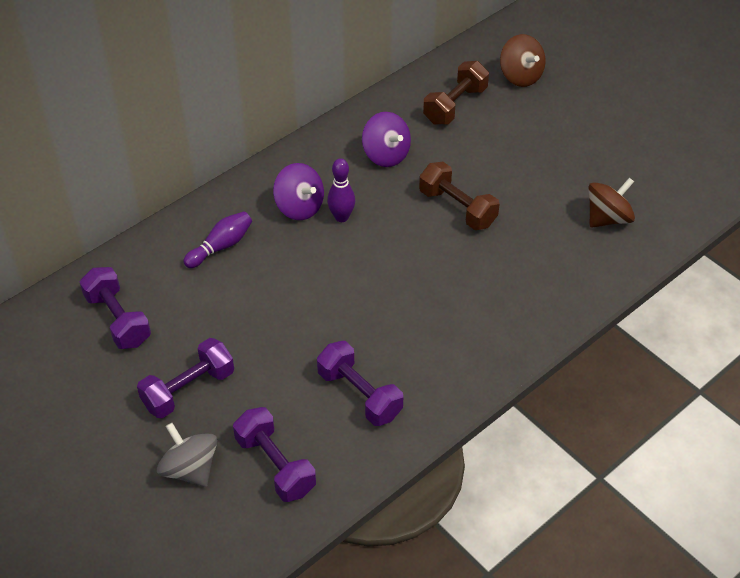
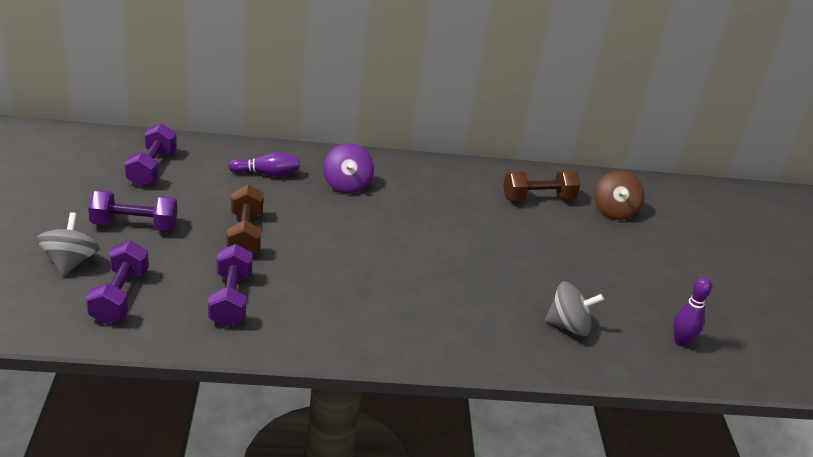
camera: 35 degrees right, 15 degrees down
purple bowling pin [327,158,355,222] -> purple bowling pin moved to [673,277,712,347]
purple spinning top [362,112,411,167] -> none
brown dumbbell [419,162,500,230] -> brown dumbbell moved to [227,185,264,253]
brown spinning top [588,178,635,228] -> grey spinning top [545,281,604,336]

